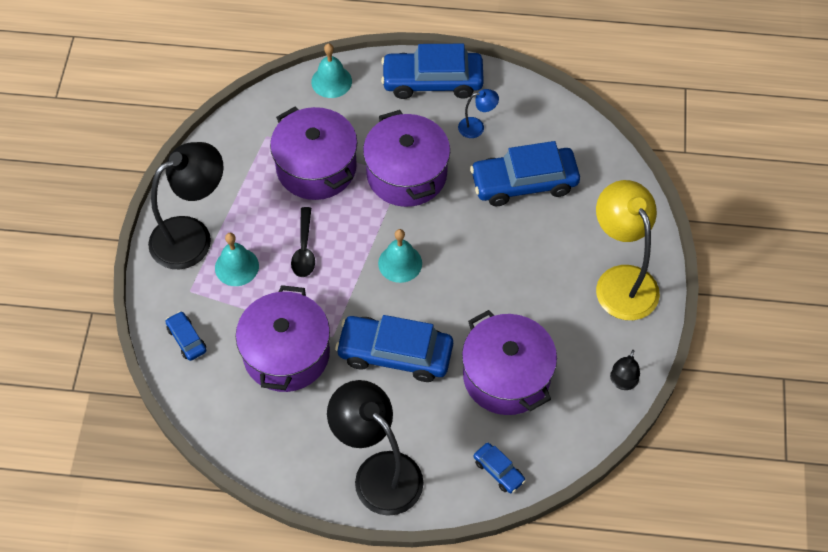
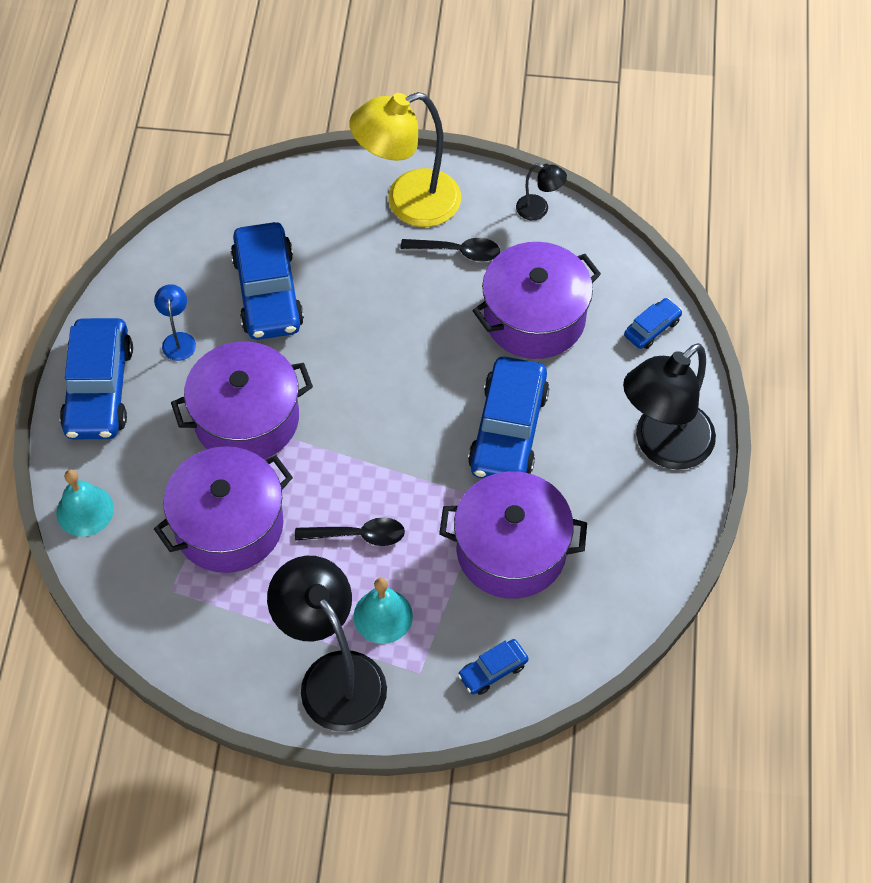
camera: 90 degrees left, 0 degrees up
turquoise bell [378,229,422,283] -> none
none -> black spoon [400,238,500,261]

